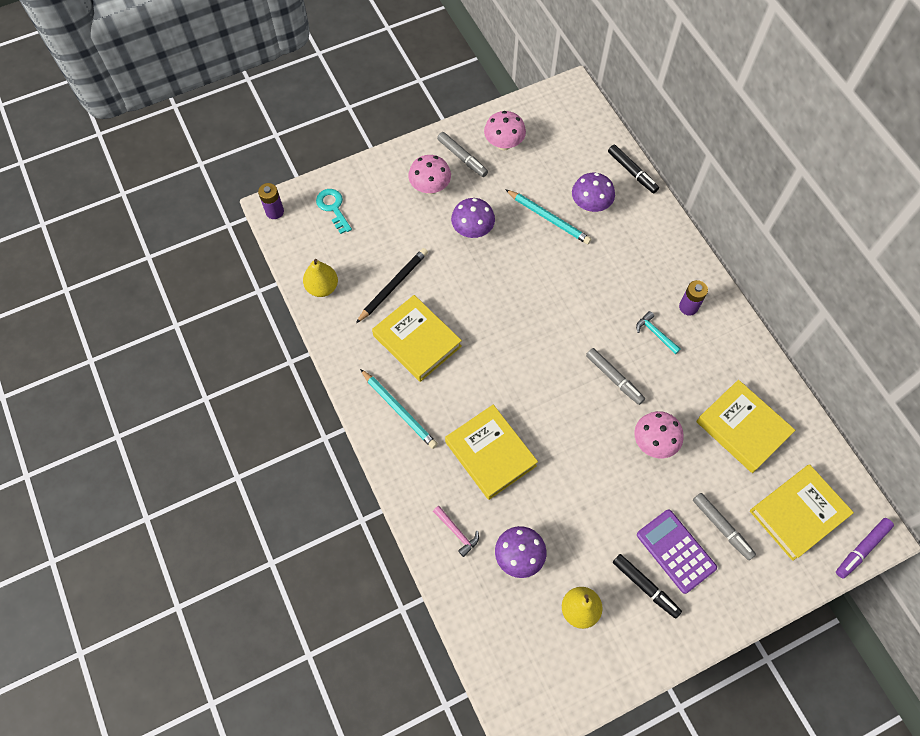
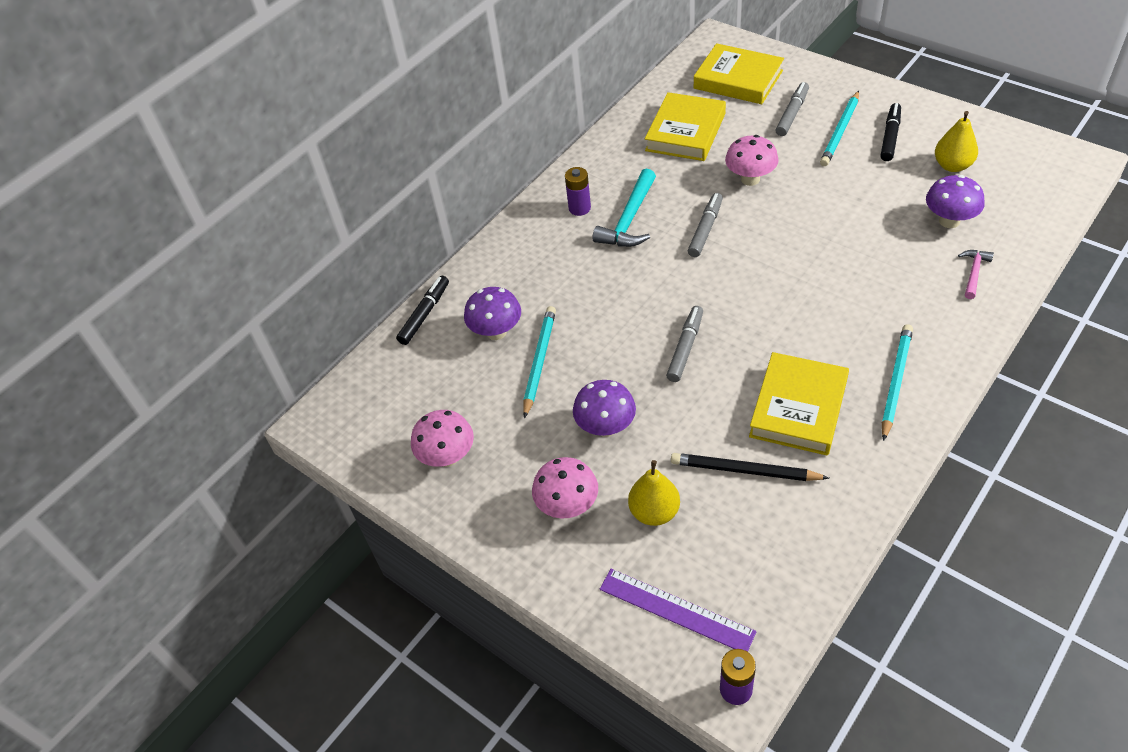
camera: 110 degrees left, 15 degrees down
yellow pear [303,259,338,297] -> yellow pear moved to [628,460,680,526]
turquoise key [316,189,352,234] -> purple ruler [600,569,756,652]
grey marker [437,132,488,177] -> grey marker moved to [666,306,703,382]
yellow book [445,405,538,500] -> none
turquoise hammer [636,311,681,354] -> turquoise hammer [593,169,656,247], size x1.80
purple calculator [637,510,717,594] -> turquoise pencil [820,91,859,166]
purple marker [836,518,894,579] -> none

